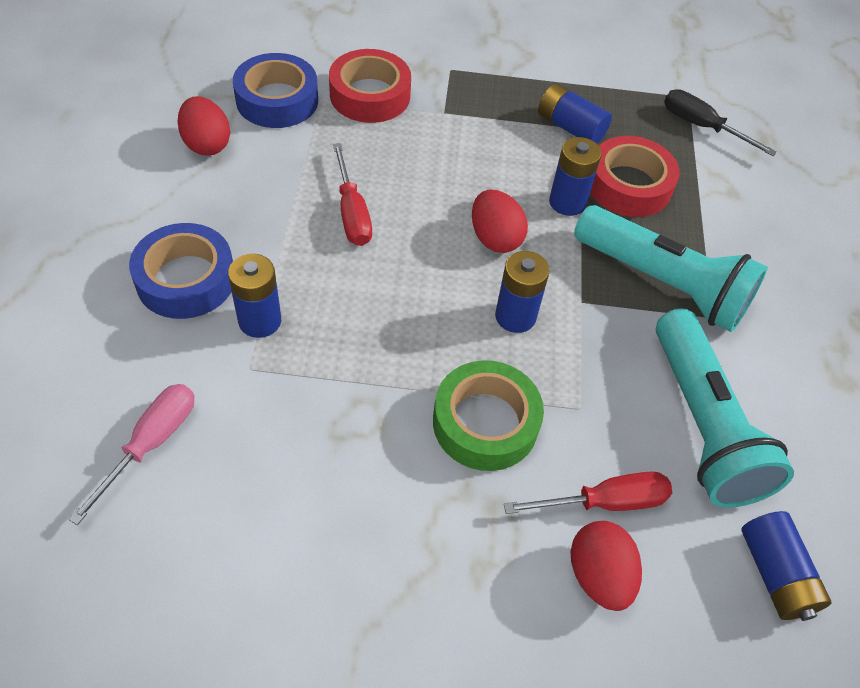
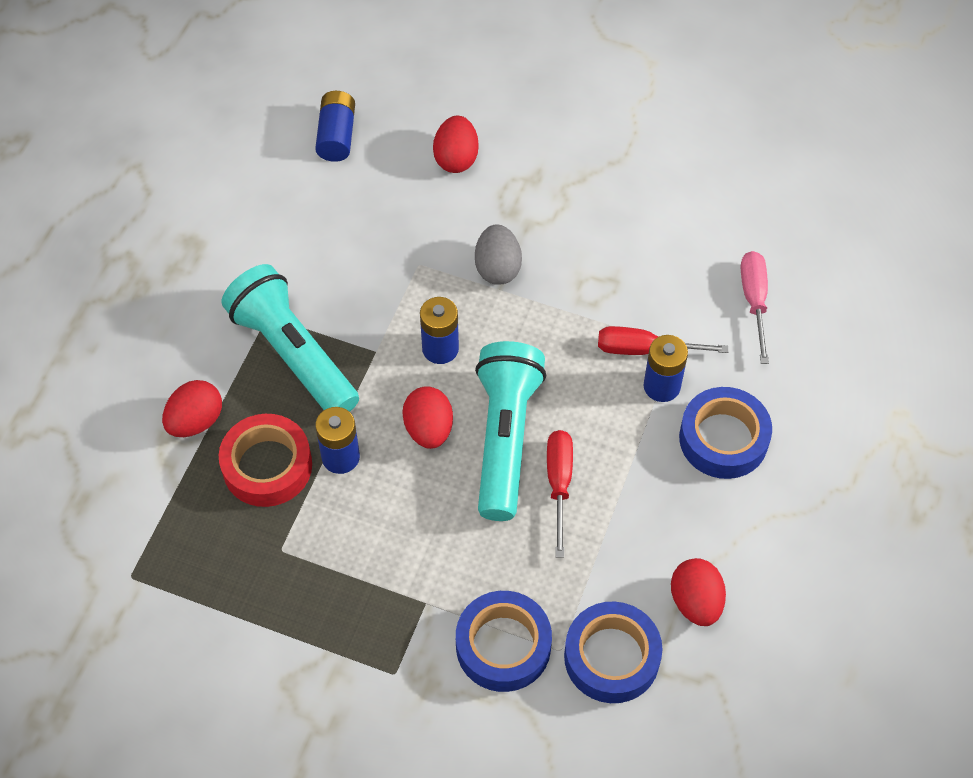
camera: 160 degrees left, 5 degrees up
pink screwdriver [68,384,194,525] -> pink screwdriver turned 135 degrees clockwise [741,251,769,364]
red tape [329,49,411,123] -> blue tape [456,591,552,692]
green tape [433,360,544,471] -> grey egg [475,224,522,285]
red screwdriver [504,471,672,514] -> red screwdriver moved to [598,326,729,355]
blue battery [538,84,612,144] -> none
turquoise flashlight [656,308,794,508] -> turquoise flashlight moved to [475,341,546,521]
black screwdriver [664,89,777,156] -> none
none -> red egg [162,380,222,437]

